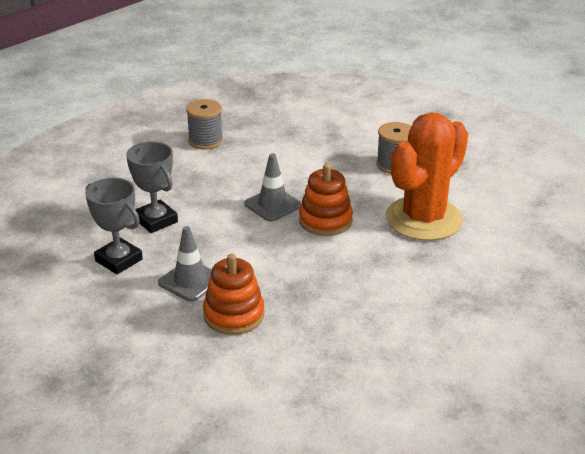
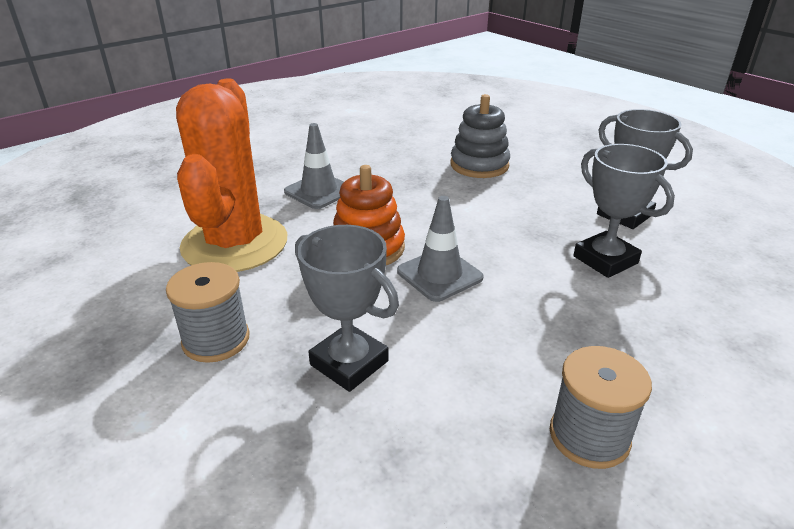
camera: 175 degrees left, 0 degrees up
grey traffic cone [158,226,212,302] -> grey traffic cone moved to [284,123,344,209]
orange stacking toy [203,254,265,335] -> grey stacking toy [451,94,510,178]
orange cactus [386,112,468,241] -> orange cactus turned 45 degrees counterclockwise [176,79,287,272]
none -> grey trophy [295,225,399,392]

